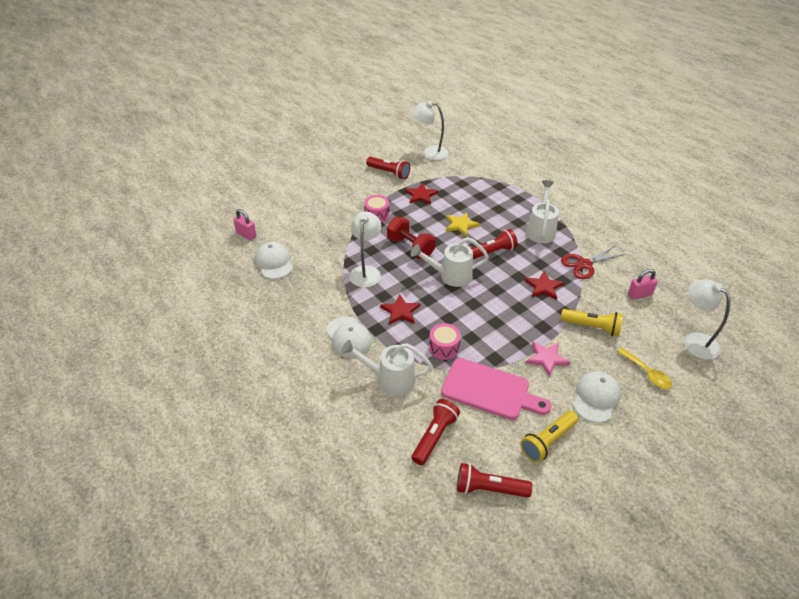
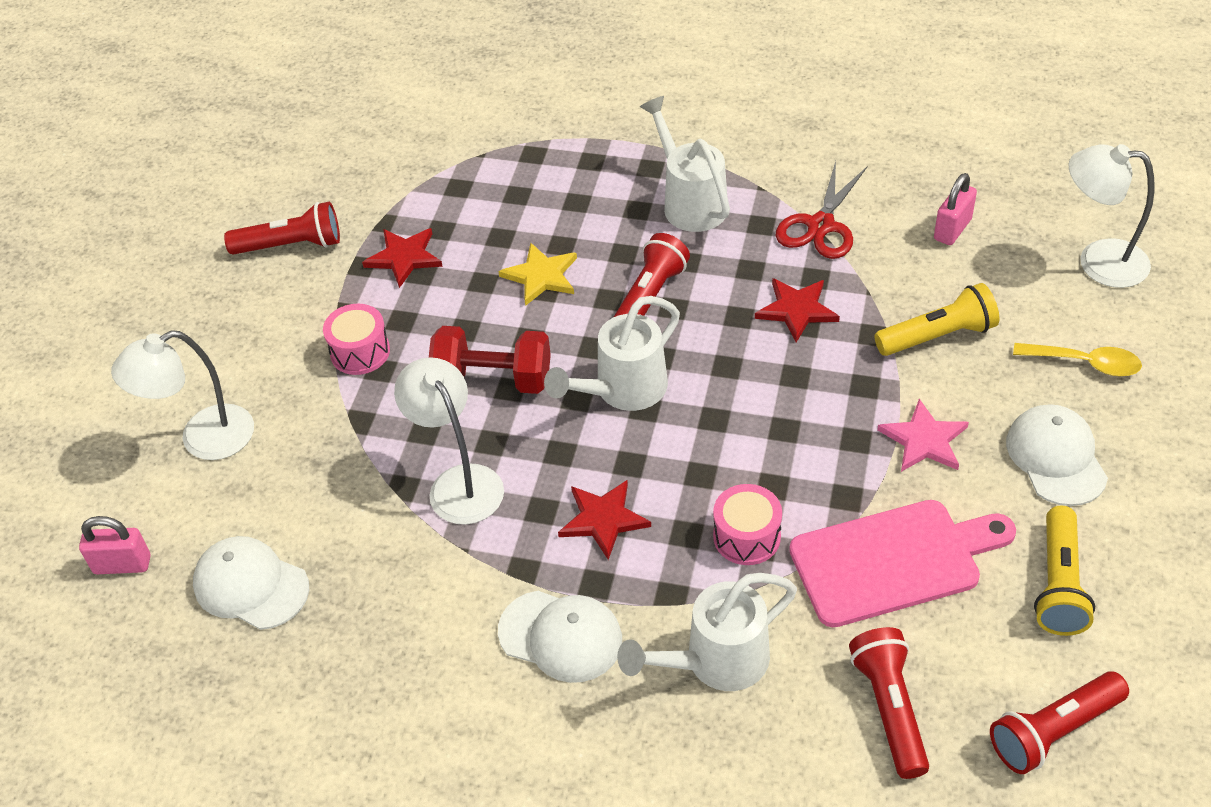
camera: 35 degrees left, 5 degrees up
white lamp [412,101,449,160] -> white lamp moved to [111,330,254,460]

